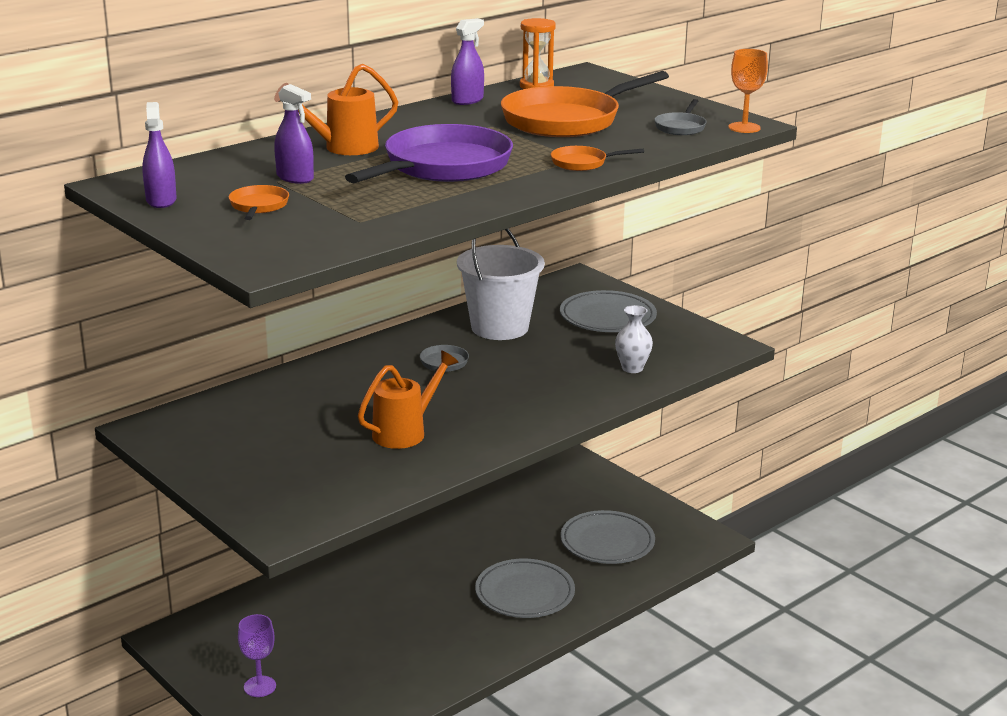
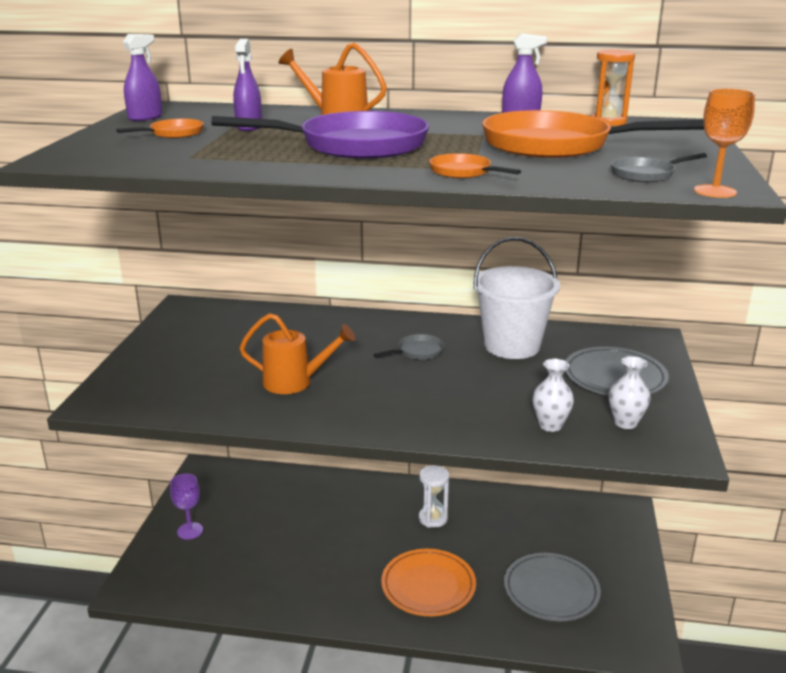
camera: 50 degrees right, 0 degrees up
grey plate [475,559,575,618] -> orange plate [381,549,476,616]
none -> white hourglass [419,465,449,528]
none -> white vase [609,356,651,429]

